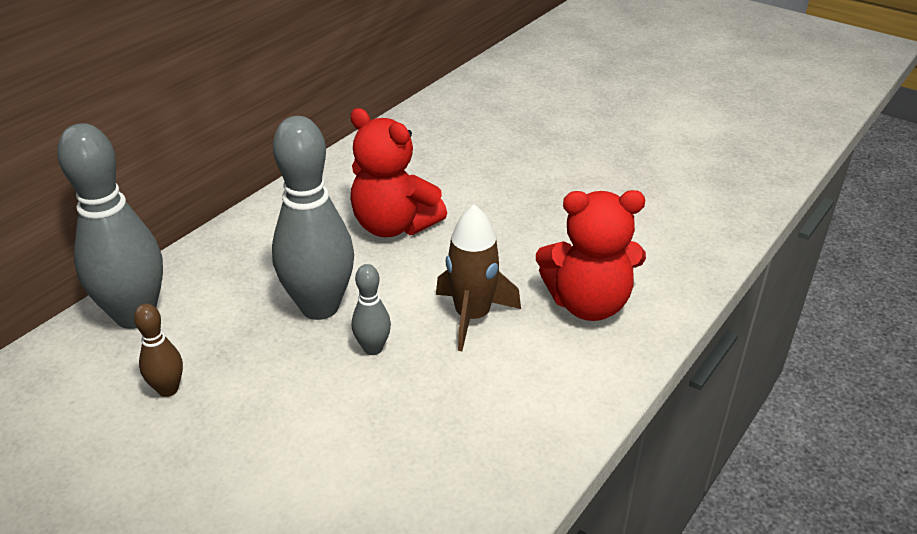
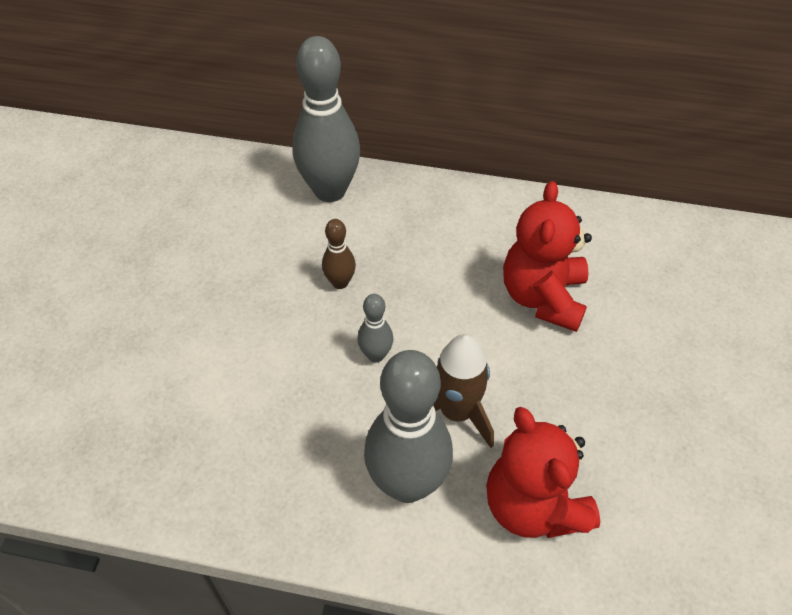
camera: 65 degrees right, 15 degrees up
brown bowling pin [134,304,183,397] -> brown bowling pin moved to [322,219,356,289]
grey bowling pin [272,116,354,320] -> grey bowling pin moved to [364,350,453,503]

